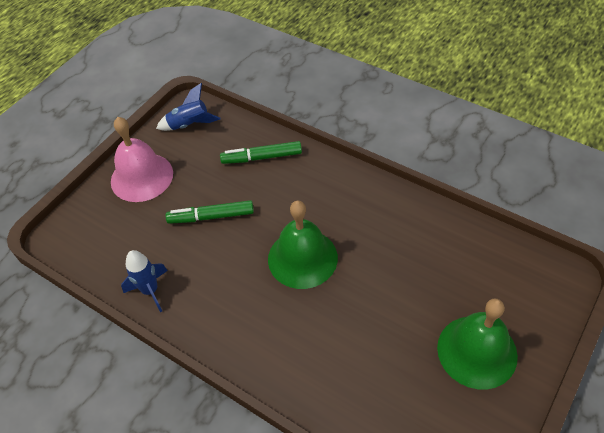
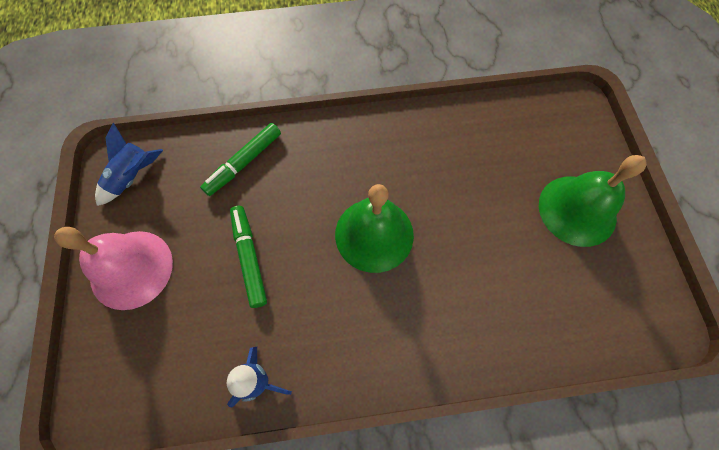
camera: 45 degrees left, 15 degrees up
green marker [165,200,254,224] -> green marker turned 120 degrees clockwise [230,206,267,308]

